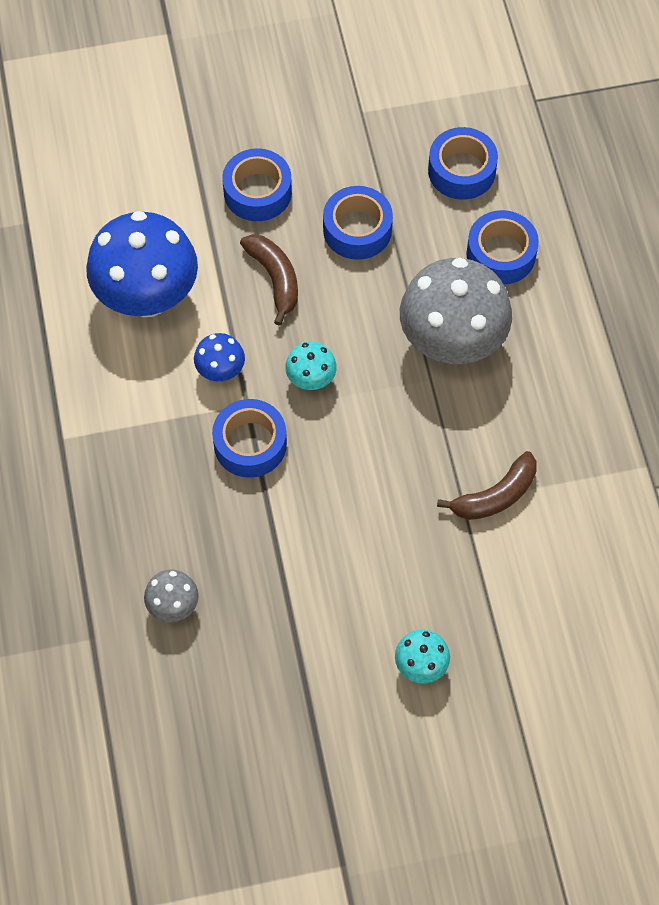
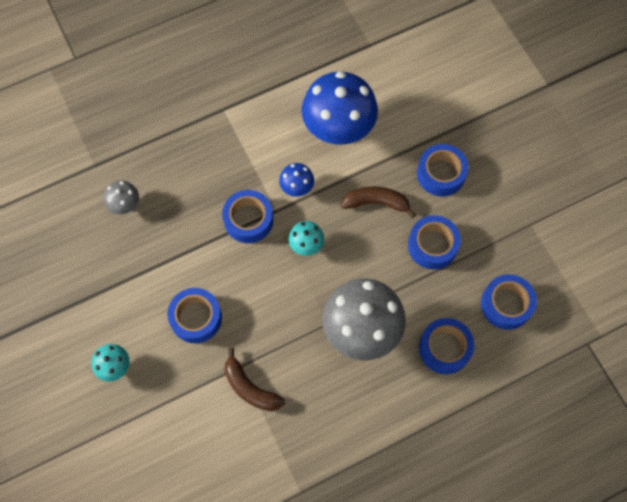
camera: 75 degrees right, 5 degrees up
brown banana [240,234,298,326] -> brown banana turned 135 degrees counterclockwise [341,186,416,218]
none -> blue tape [167,288,222,343]

